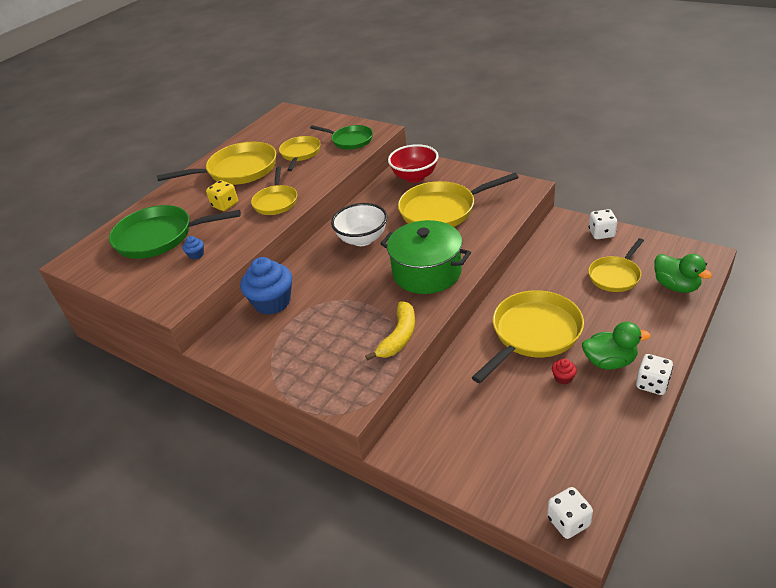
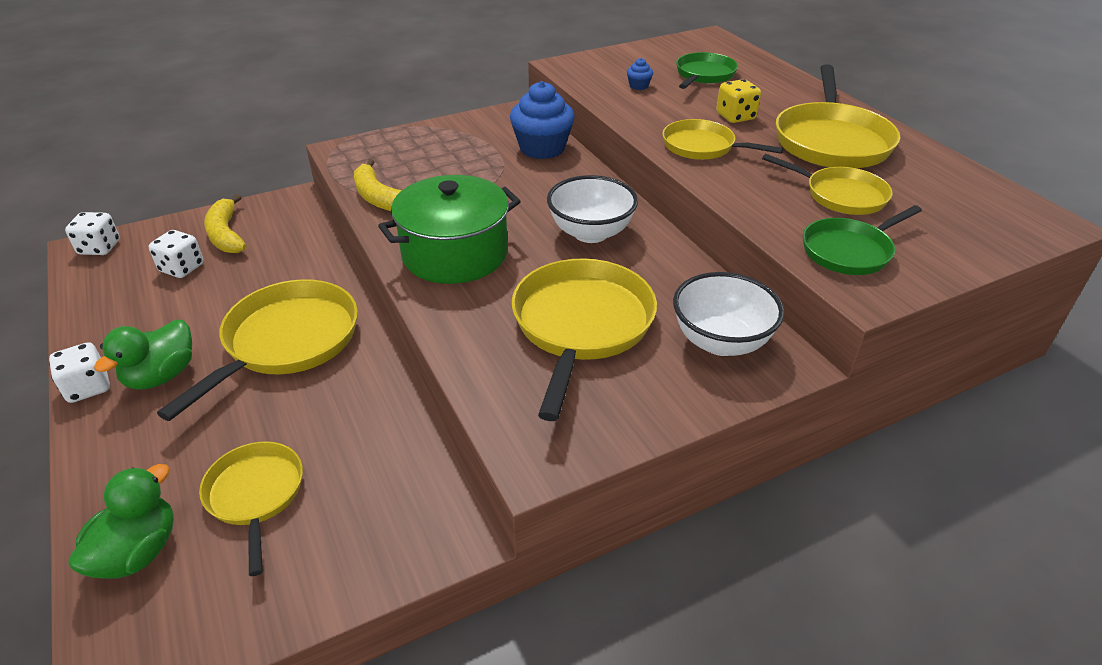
camera: 115 degrees right, 0 degrees up
green pan [109,205,241,259] -> green pan [676,52,738,89], size x0.61
red bowl [388,144,439,183] -> white bowl [673,272,784,356]
yellow pan [471,290,584,383] -> yellow pan turned 135 degrees counterclockwise [157,279,358,421]
red cupcake [552,359,577,384] -> none
white dice [589,209,617,239] -> white dice moved to [149,230,204,278]
green duck [654,254,712,293] -> green duck turned 120 degrees clockwise [68,464,174,579]
none -> yellow banana [204,194,246,253]

